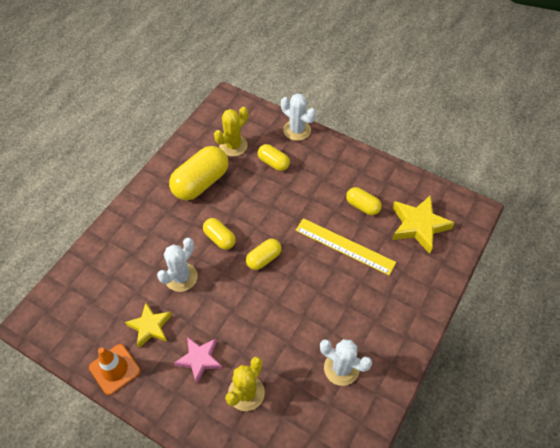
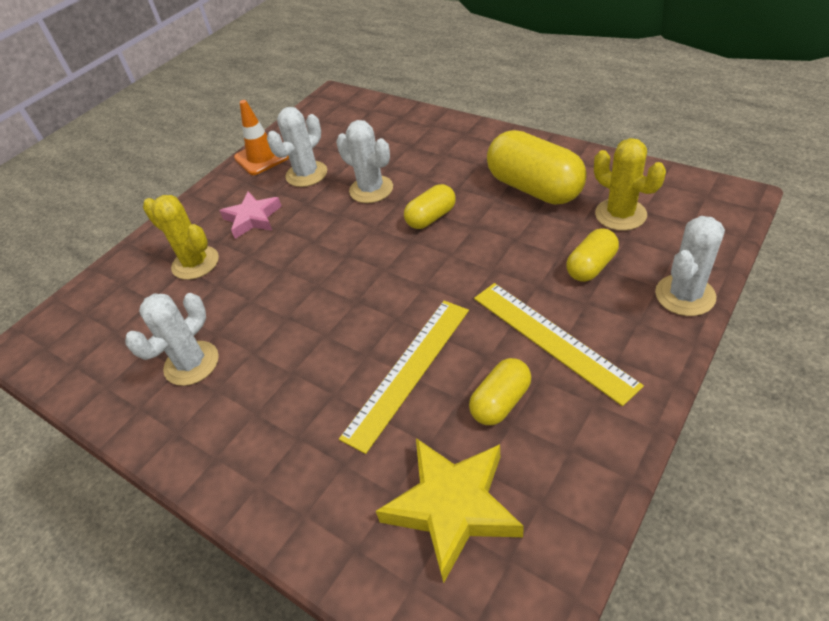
camera: 100 degrees right, 10 degrees down
yellow star [125,303,172,348] -> white cactus [267,107,327,187]
yellow capsule [246,239,282,270] -> none
none -> yellow ruler [474,283,644,406]

